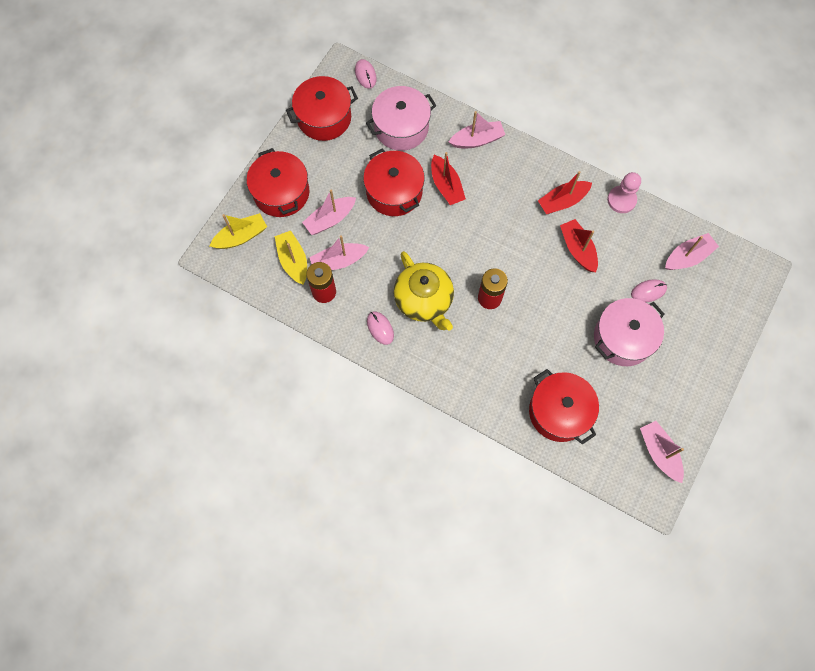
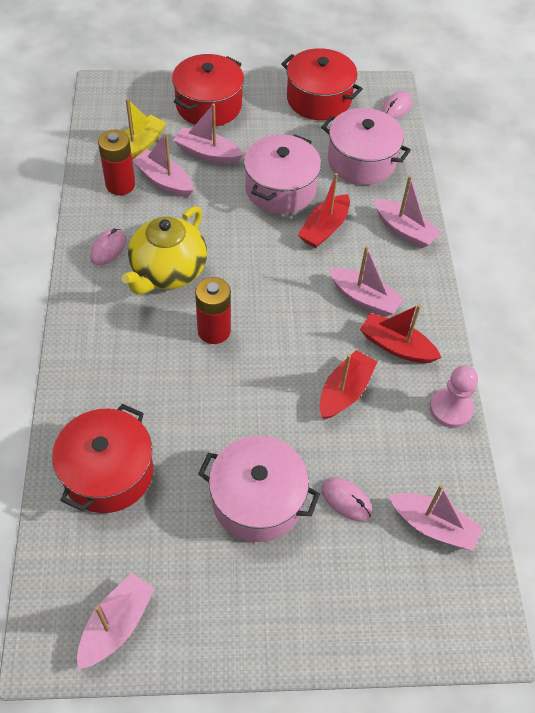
camera: 55 degrees right, 15 degrees down
yellow boat [210,213,267,249] -> none
red pot [363,148,425,216] -> pink pot [244,135,321,214]
none -> pink boat [329,246,405,316]

